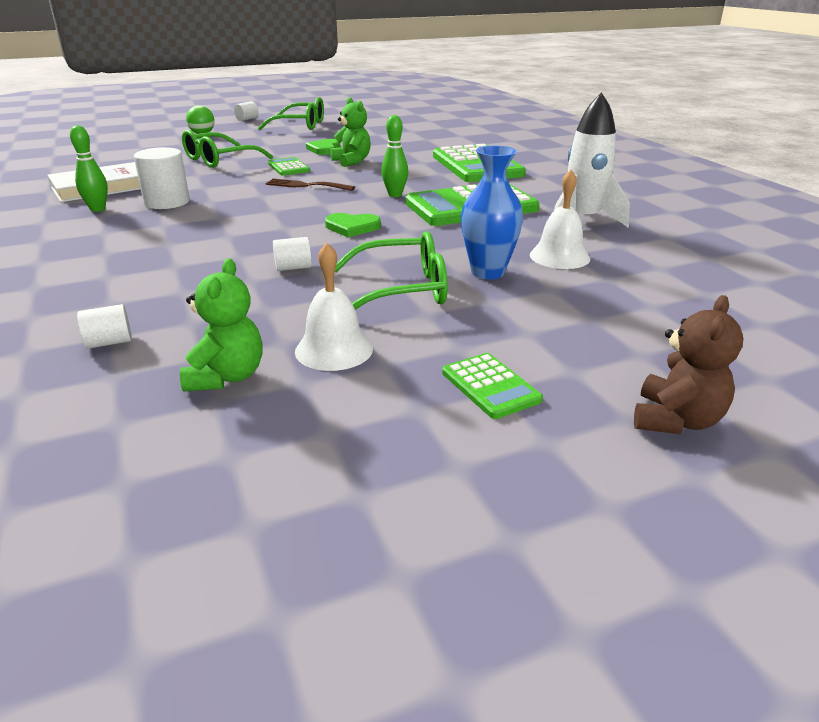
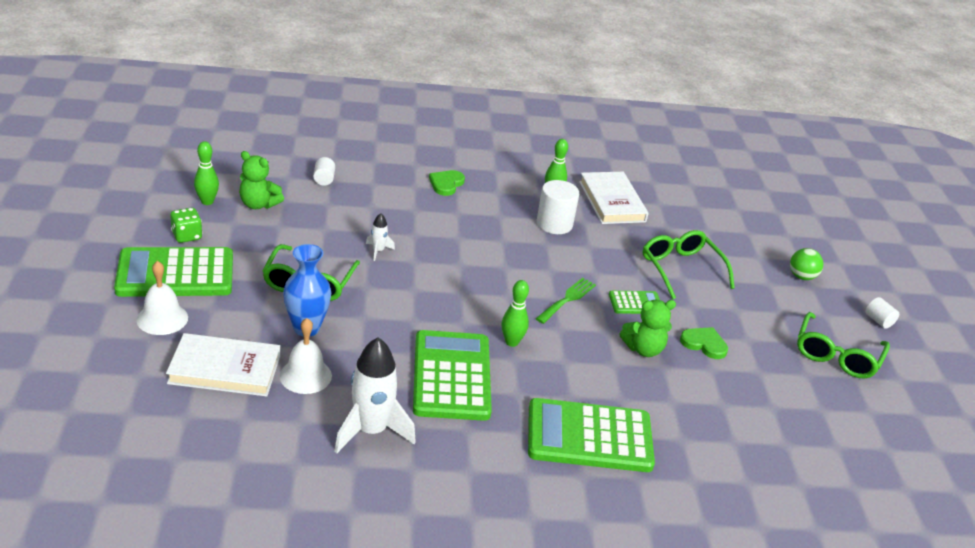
camera: 105 degrees right, 5 degrees up
brown fork [266,179,355,191] -> green fork [536,278,596,324]
white cylinder [273,237,312,271] -> white rocket [366,213,395,261]
white bell [295,242,373,371] -> white bell moved to [136,261,188,335]
green heart [325,213,381,237] -> green heart moved to [429,170,465,196]
green calculator [442,353,543,419] -> green calculator [114,247,233,297], size x2.10
brown teddy bear [634,295,743,434] -> none
none -> white book [166,333,280,396]
none -> green dice [170,208,202,243]
none -> green bowling pin [194,141,219,205]

